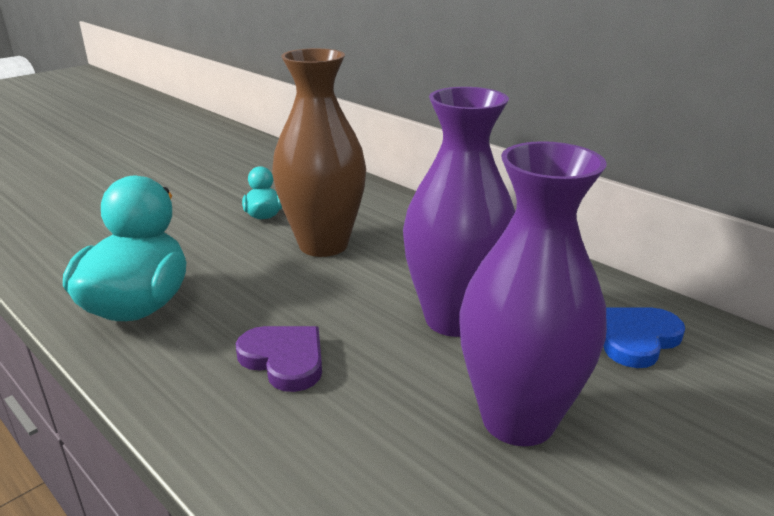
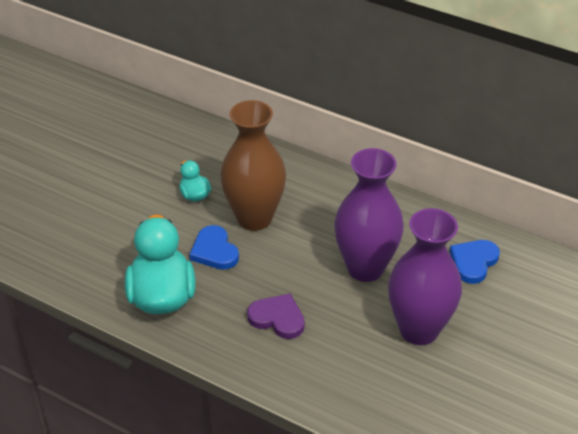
camera: 15 degrees left, 15 degrees up
none -> blue heart [189,225,239,270]

